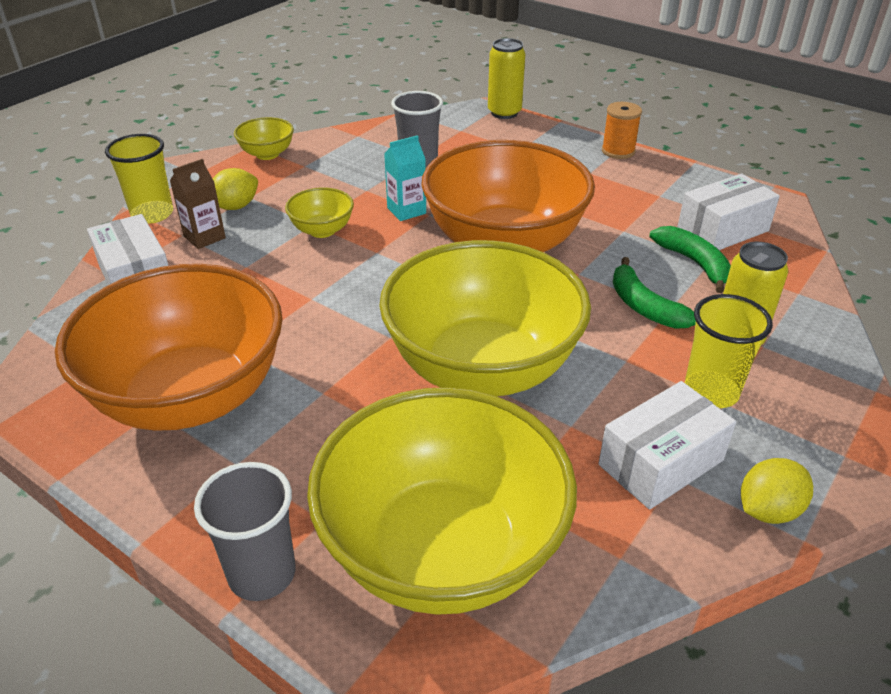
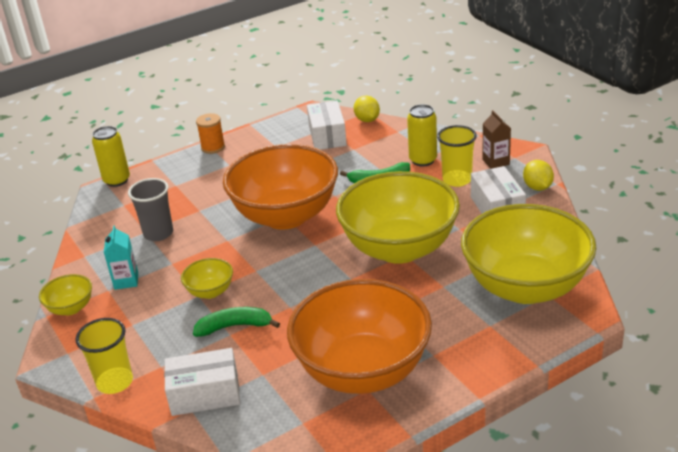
camera: 65 degrees left, 5 degrees down
brown carton [170,159,226,249] -> brown carton moved to [482,110,511,169]
grey cup [194,462,295,601] -> none
yellow lemon [213,168,258,210] -> yellow lemon moved to [354,96,380,122]
turquoise carton [384,135,426,221] -> turquoise carton moved to [104,225,138,290]
green banana [649,226,731,293] -> green banana moved to [193,307,280,337]

